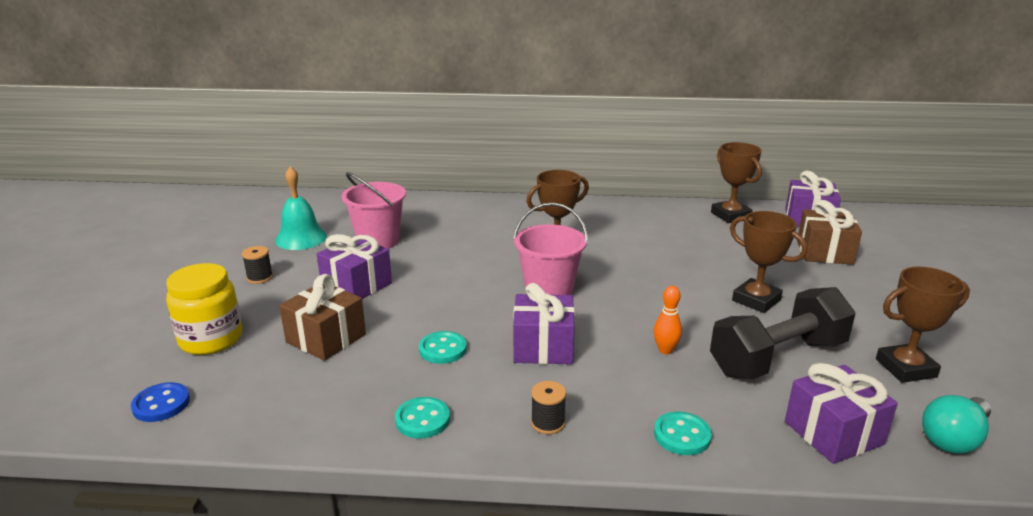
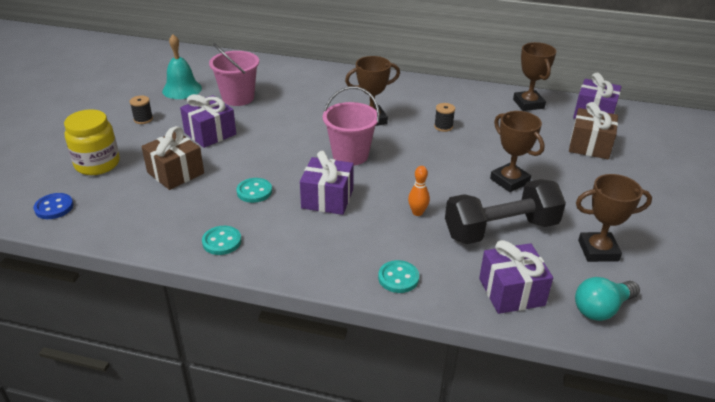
camera: 10 degrees right, 10 degrees up
black spool [531,381,566,434] -> black spool moved to [434,103,455,132]

